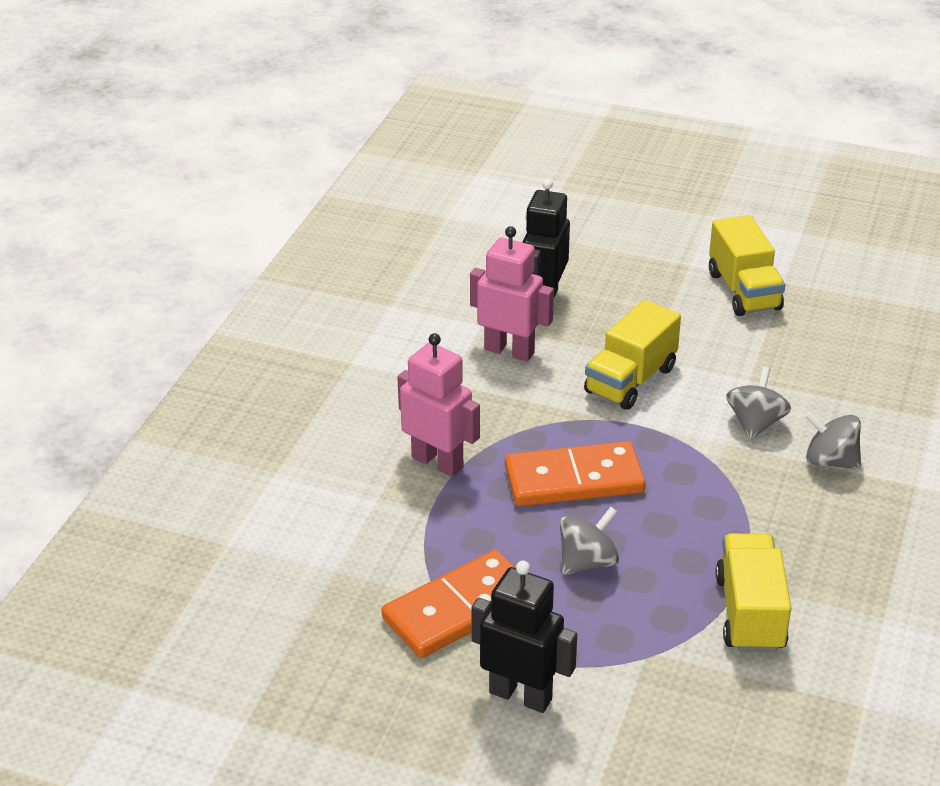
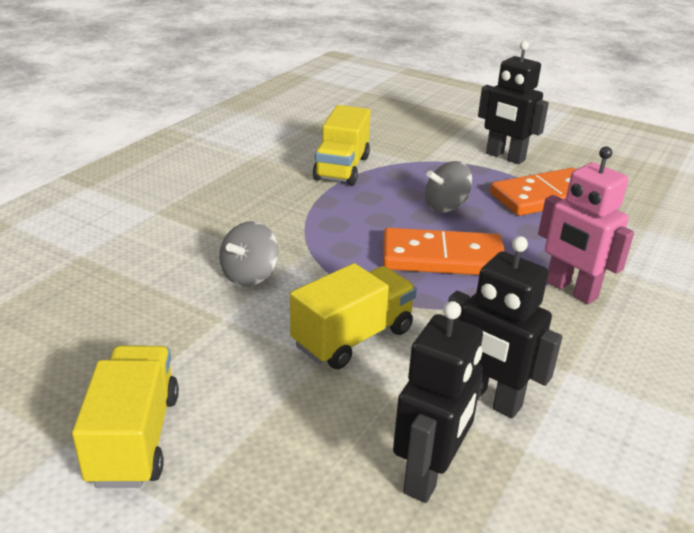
camera: 170 degrees left, 5 degrees down
pink robot [470,226,554,362] -> black robot [448,236,562,418]
grey spinning top [805,411,861,469] -> none

